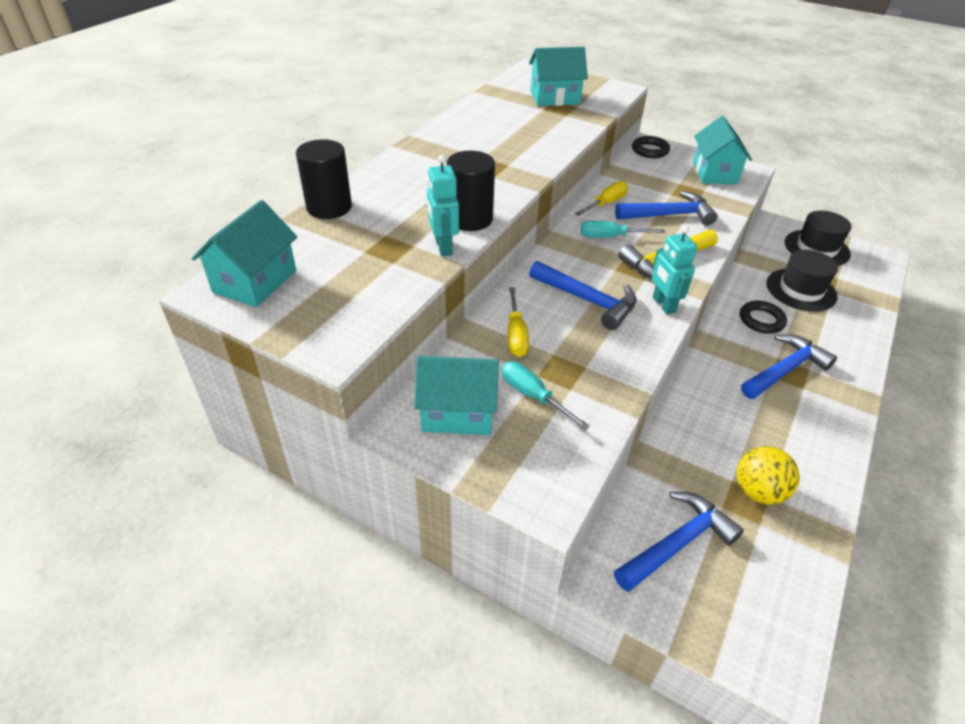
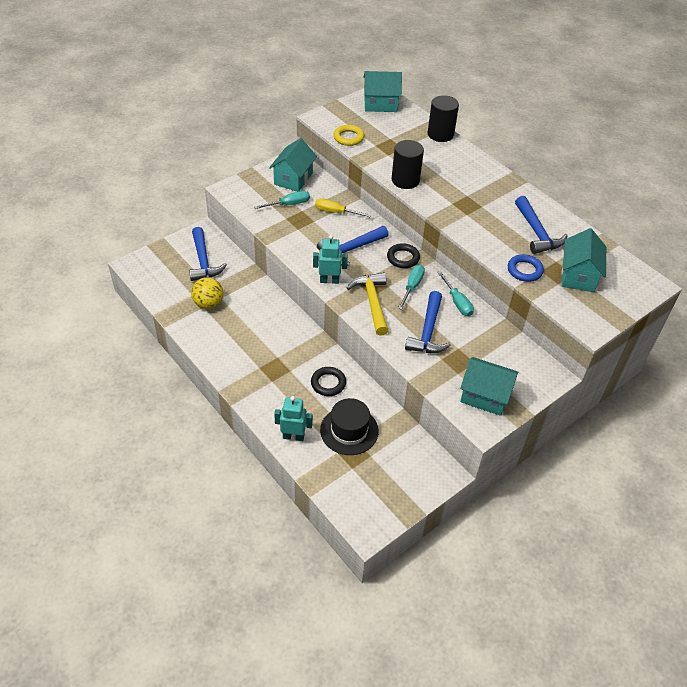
camera: 110 degrees right, 5 degrees up
turquoise house [192,200,297,307] -> turquoise house turned 45 degrees counterclockwise [363,71,402,112]
turquoise robot [427,155,459,256] -> turquoise robot moved to [274,396,313,441]
yellow screwdriver [575,181,628,216] -> turquoise screwdriver [437,271,474,316]
black ring [632,136,670,158] -> black ring moved to [387,243,420,268]
blue hammer [741,334,837,399] -> blue hammer moved to [515,196,567,254]
black hat [785,211,851,266] -> none
none -> yellow ring [334,125,364,146]
none -> blue ring [508,254,544,282]

